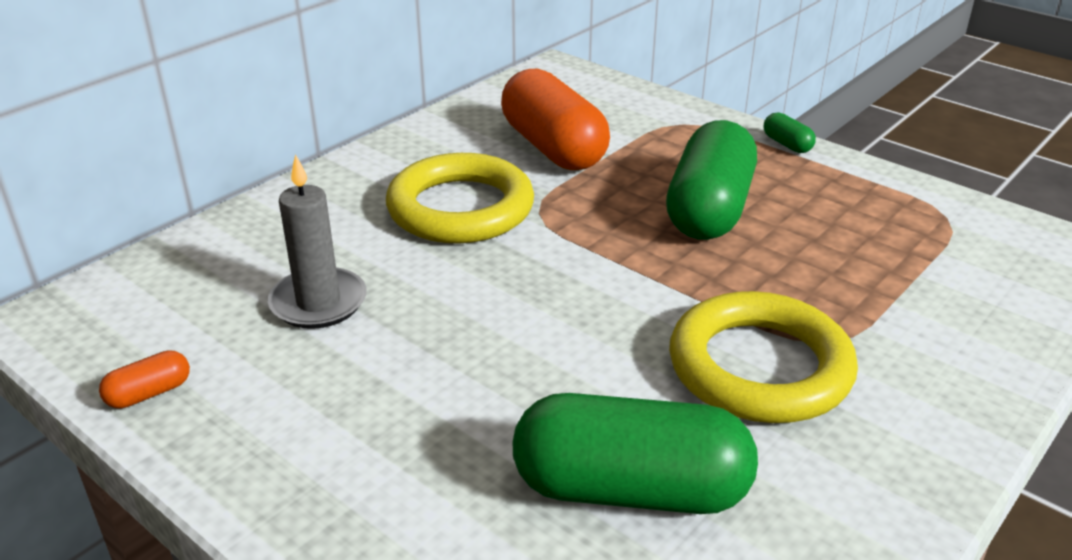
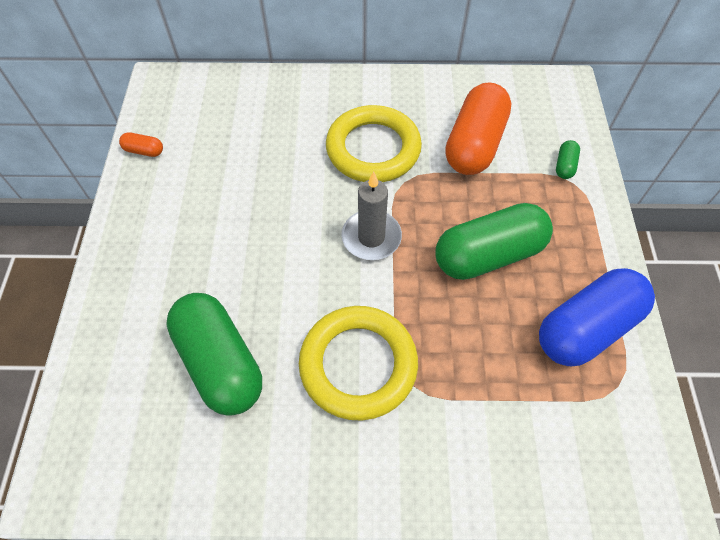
camera: 50 degrees right, 25 degrees up
grey candle [268,154,367,329] -> grey candle moved to [341,172,402,260]
green capsule [764,112,816,153] -> green capsule moved to [556,140,580,179]
none -> blue capsule [539,268,655,366]

